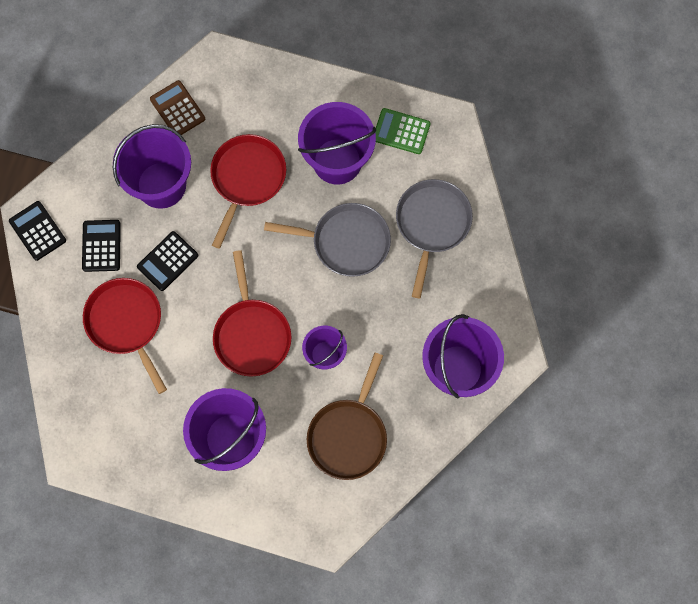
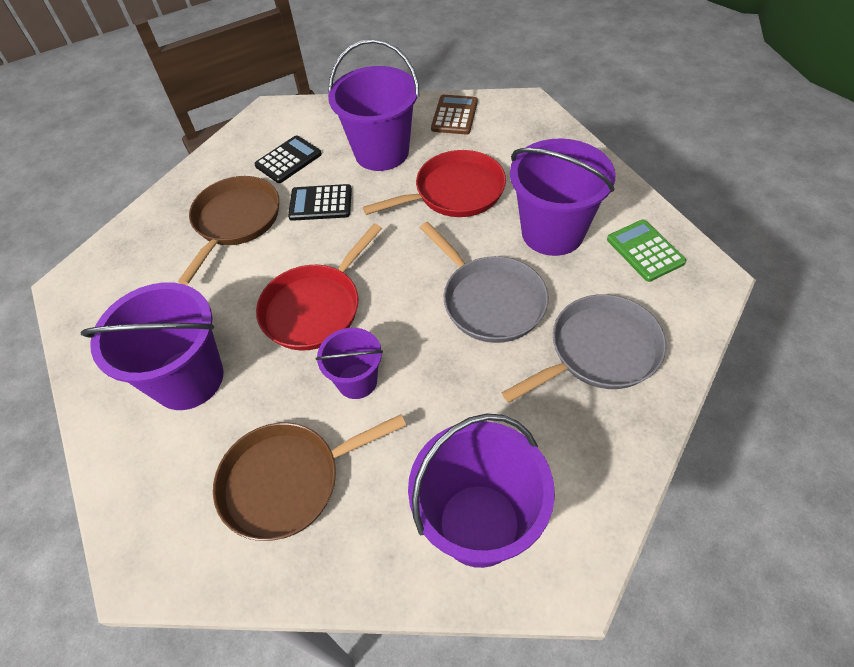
camera: 50 degrees right, 20 degrees down
black calculator [9,201,66,261] -> none
red pan [83,278,167,394] -> brown pan [178,176,279,285]

